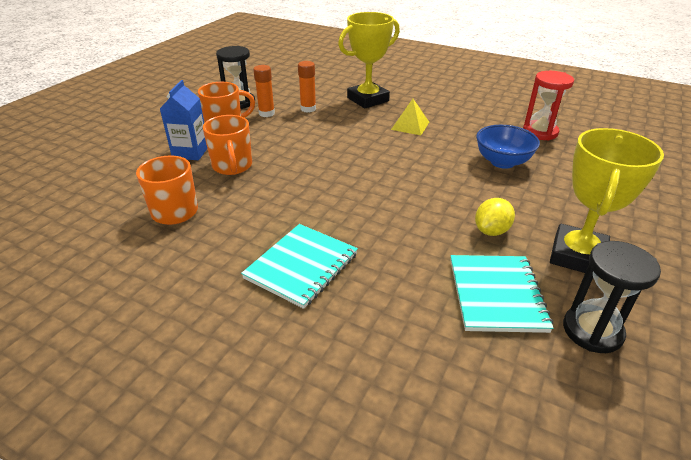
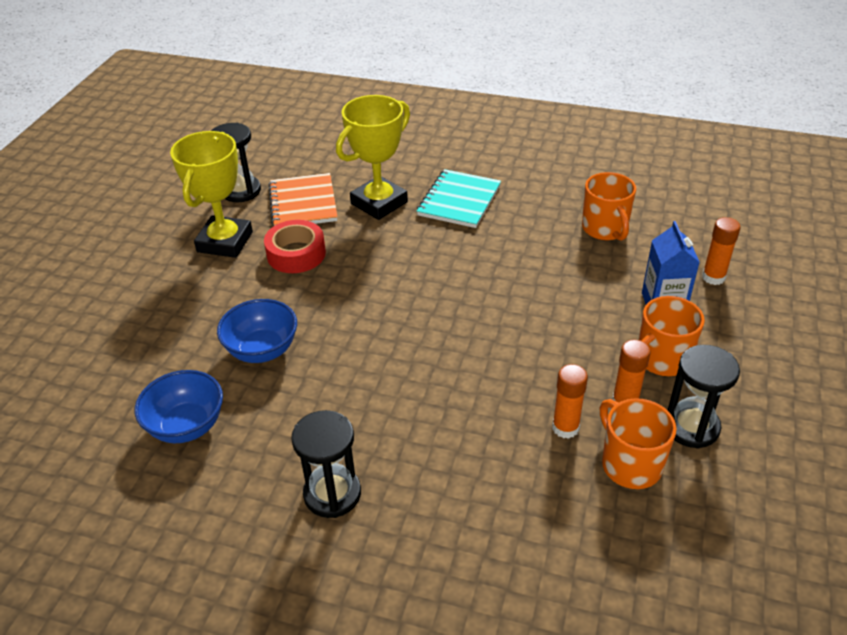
camera: 170 degrees right, 5 degrees up
orange mug [203,115,252,175] -> orange mug moved to [600,398,677,489]
yellow trophy [338,12,400,108] -> yellow trophy moved to [336,95,410,220]
yellow pyramid [391,99,429,135] -> none
turquoise notebook [450,255,553,333] -> orange notebook [268,173,338,226]
yellow lemon [475,198,515,236] -> red tape [264,220,326,273]
red hourglass [523,71,574,140] -> blue bowl [135,370,223,443]
none -> black hourglass [291,410,361,518]
none -> orange glue stick [702,217,741,285]

